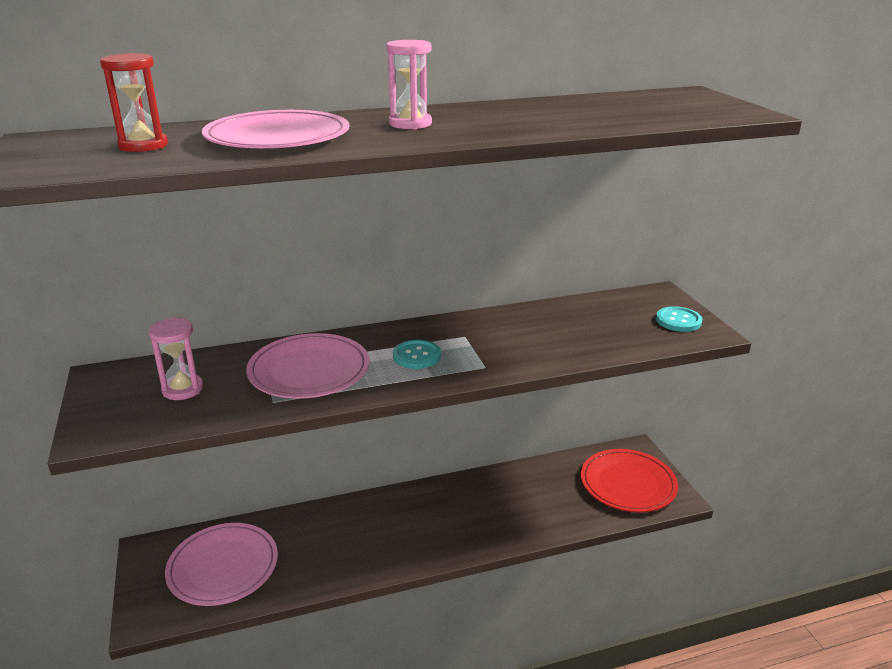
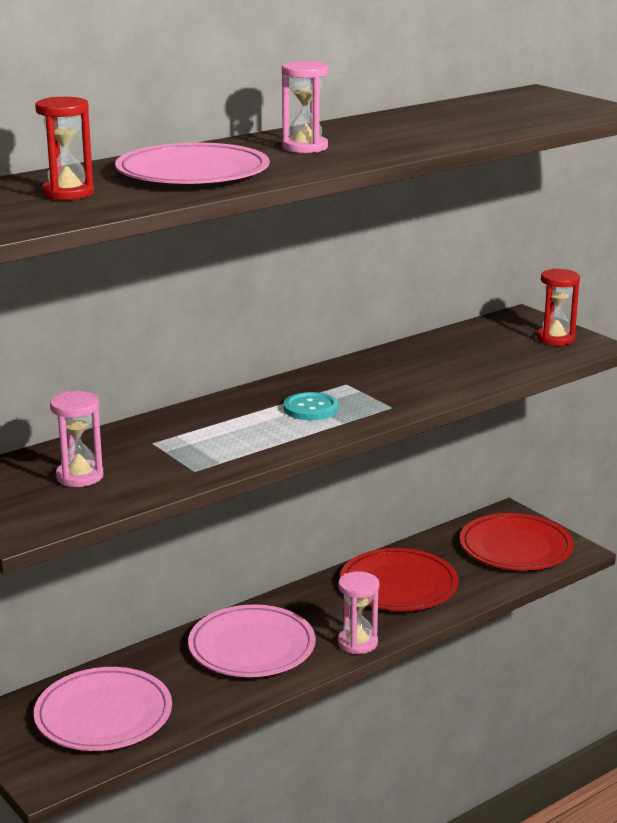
camera: 20 degrees left, 5 degrees down
pink plate [246,333,369,399] -> pink plate moved to [188,604,316,677]
turquoise button [656,306,702,332] -> red hourglass [537,268,580,346]
none -> pink hourglass [338,571,379,654]
none -> red plate [340,548,459,611]

